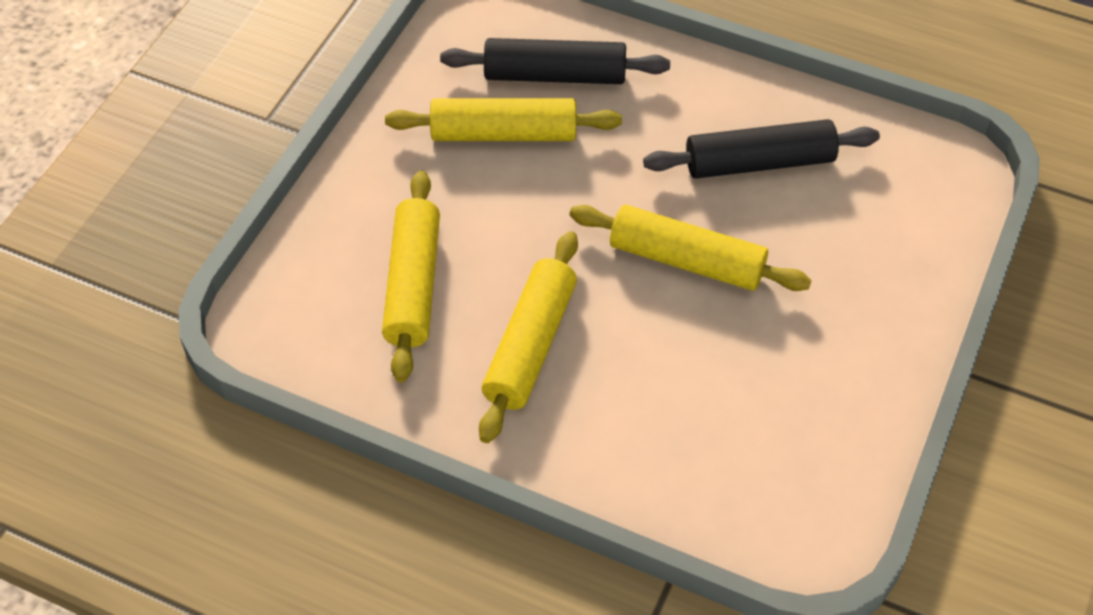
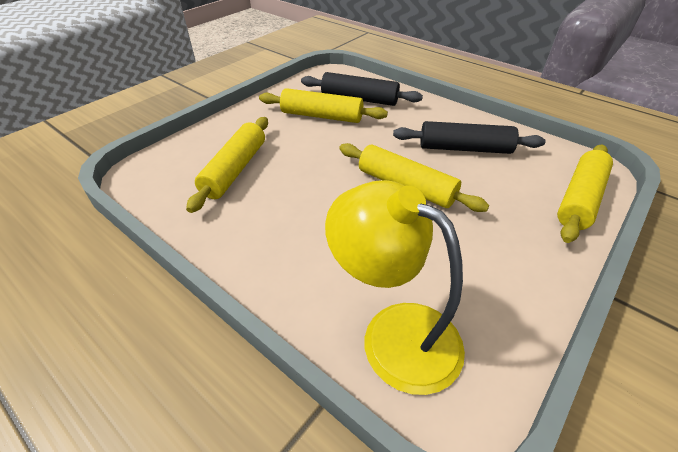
camera: 15 degrees right, 10 degrees down
yellow rolling pin [479,231,578,443] -> yellow rolling pin moved to [557,144,613,243]
none -> yellow lamp [325,180,465,395]

